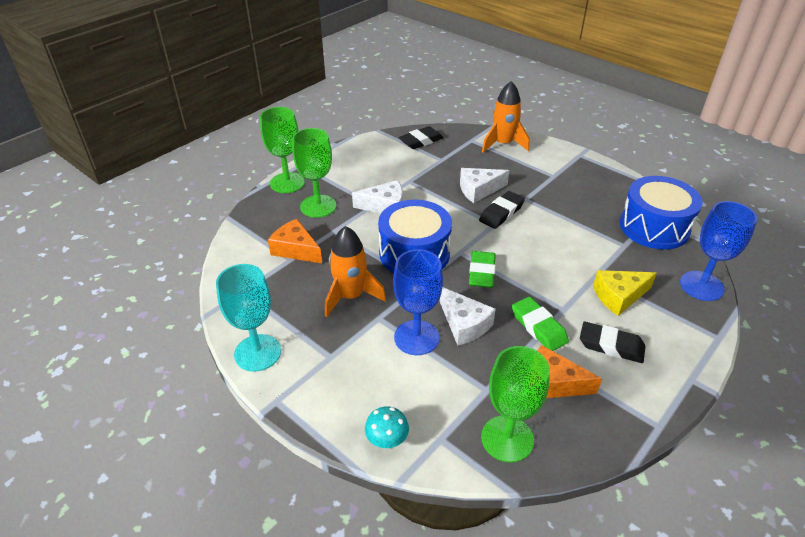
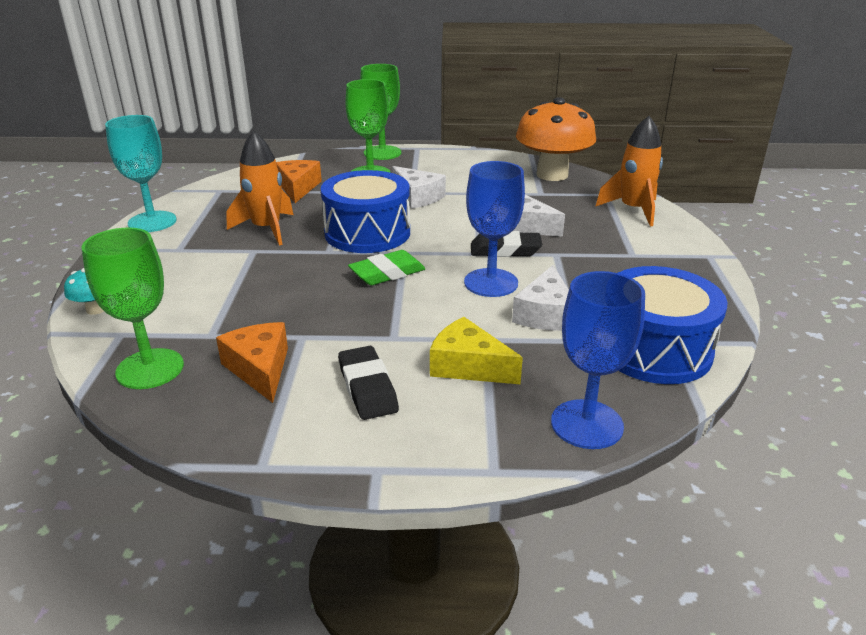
camera: 50 degrees right, 10 degrees down
blue goblet [393,249,443,355] -> blue goblet moved to [464,161,525,297]
black eraser [399,126,443,149] -> orange mushroom [516,97,596,181]
white cheese [440,287,496,345] -> white cheese moved to [512,265,569,331]
green eraser [512,297,569,351] -> none

